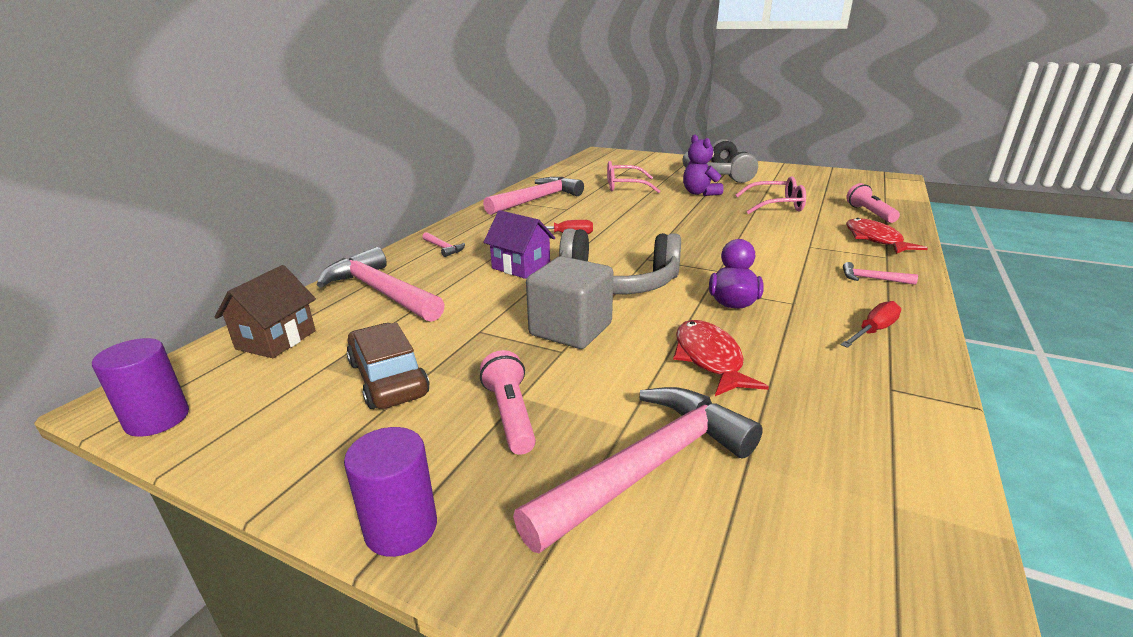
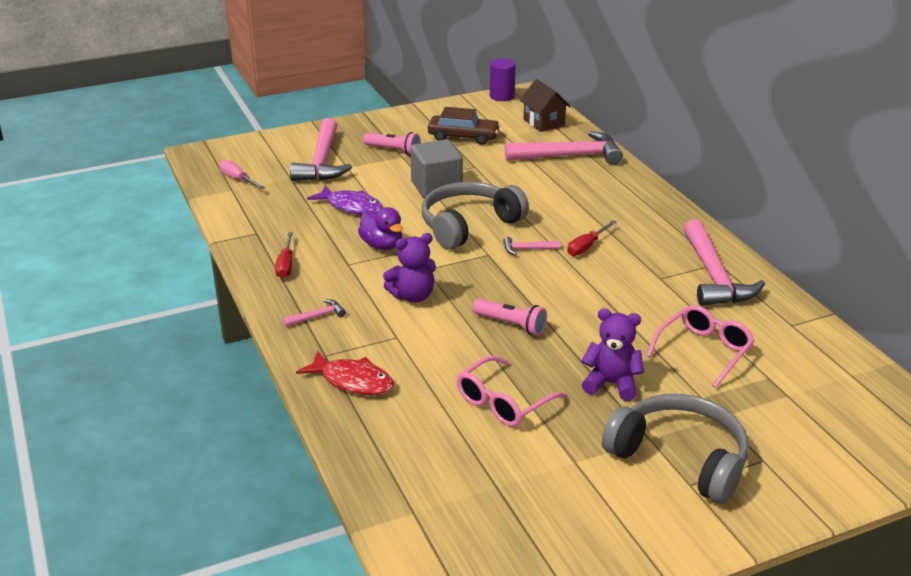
camera: 130 degrees right, 5 degrees up
purple cylinder [344,427,437,557] -> none
pink hammer [422,232,465,257] -> pink hammer moved to [503,237,560,255]
purple house [483,210,555,279] -> none
red fish [673,320,769,396] -> purple fish [307,185,383,215]
pink flashlight [846,183,900,223] -> pink flashlight moved to [473,299,547,336]
none -> pink screwdriver [219,160,265,189]
none -> purple teddy bear [383,233,436,303]

